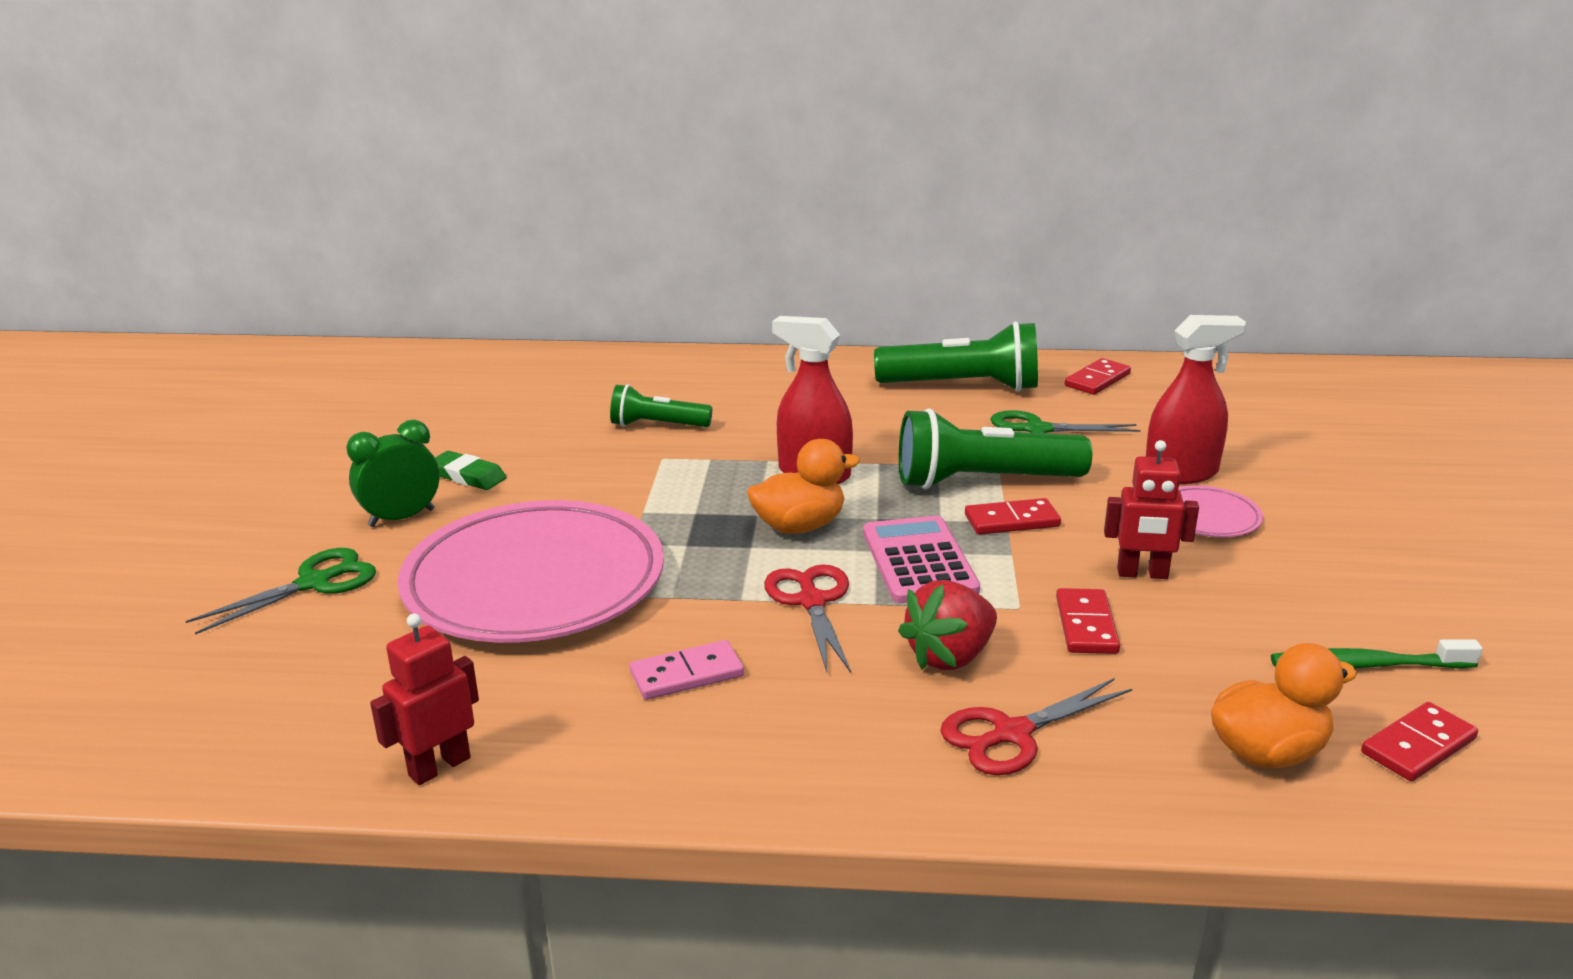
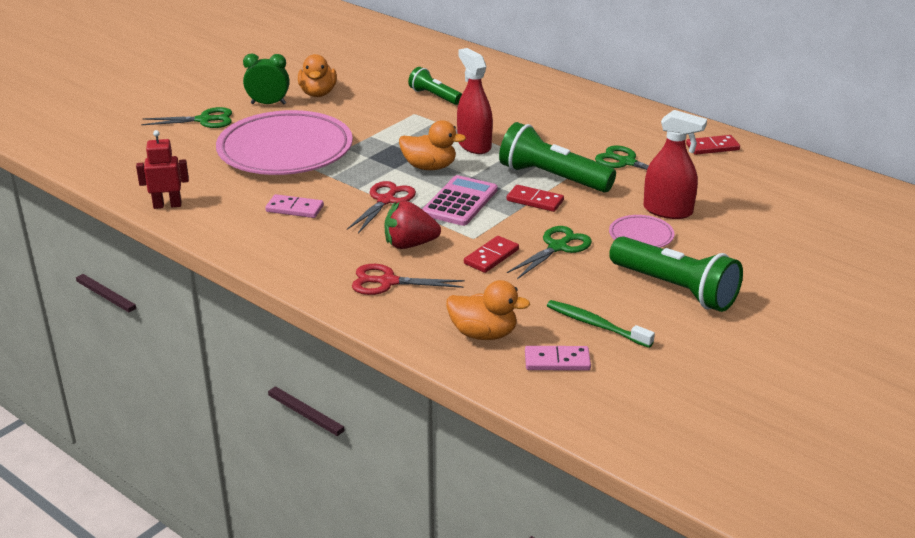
camera: 35 degrees right, 5 degrees up
green eraser [435,451,507,490] -> orange duck [298,54,337,97]
green flashlight [874,321,1038,391] -> green flashlight moved to [609,236,743,312]
red robot [1104,440,1199,579] -> green scissors [507,226,592,279]
red domino [1361,702,1478,781] -> pink domino [525,346,591,371]

